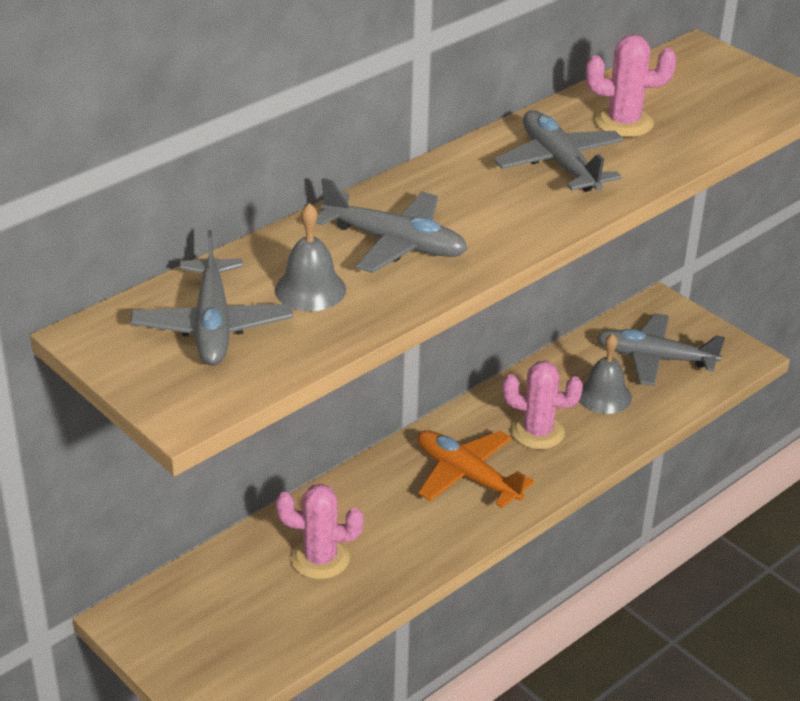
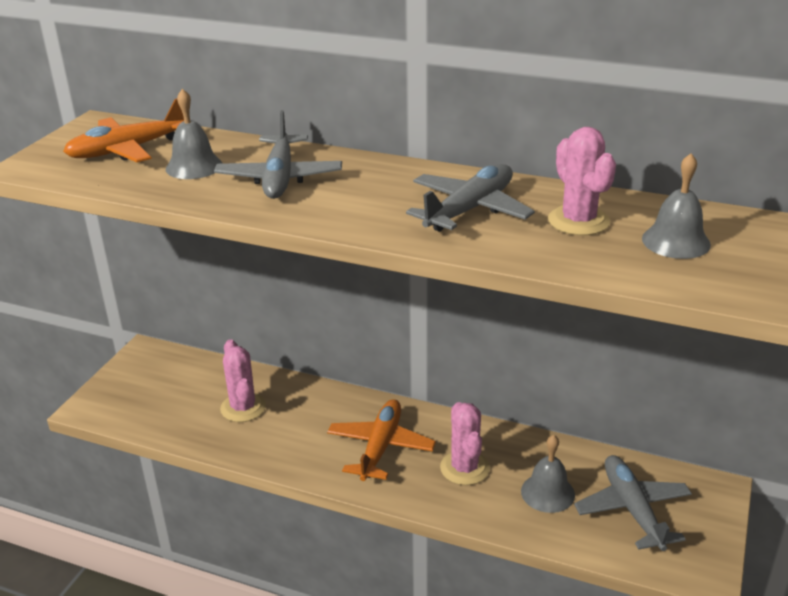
camera: 65 degrees right, 5 degrees down
grey plane [131,230,293,366] -> orange plane [63,98,184,162]
none -> grey bell [642,153,711,259]

